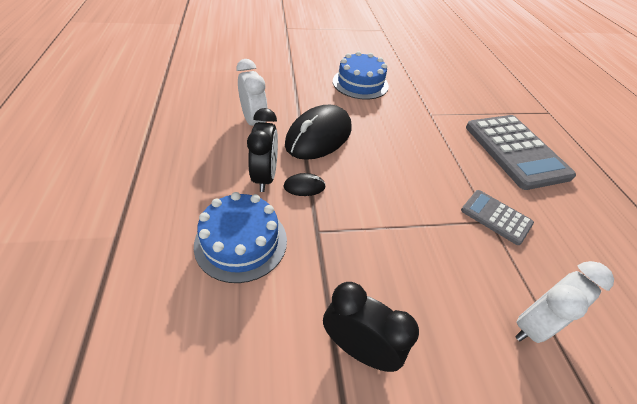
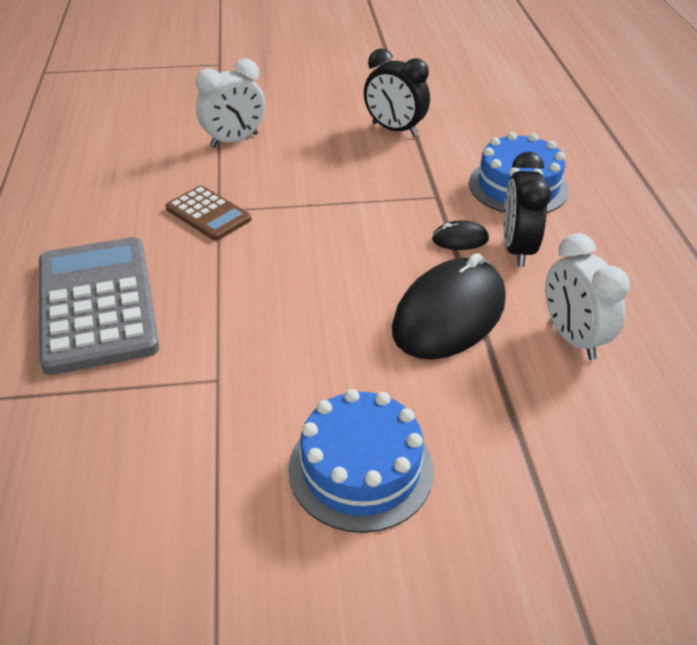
camera: 175 degrees left, 5 degrees down
grey calculator [461,190,534,245] -> brown calculator [165,185,252,241]

